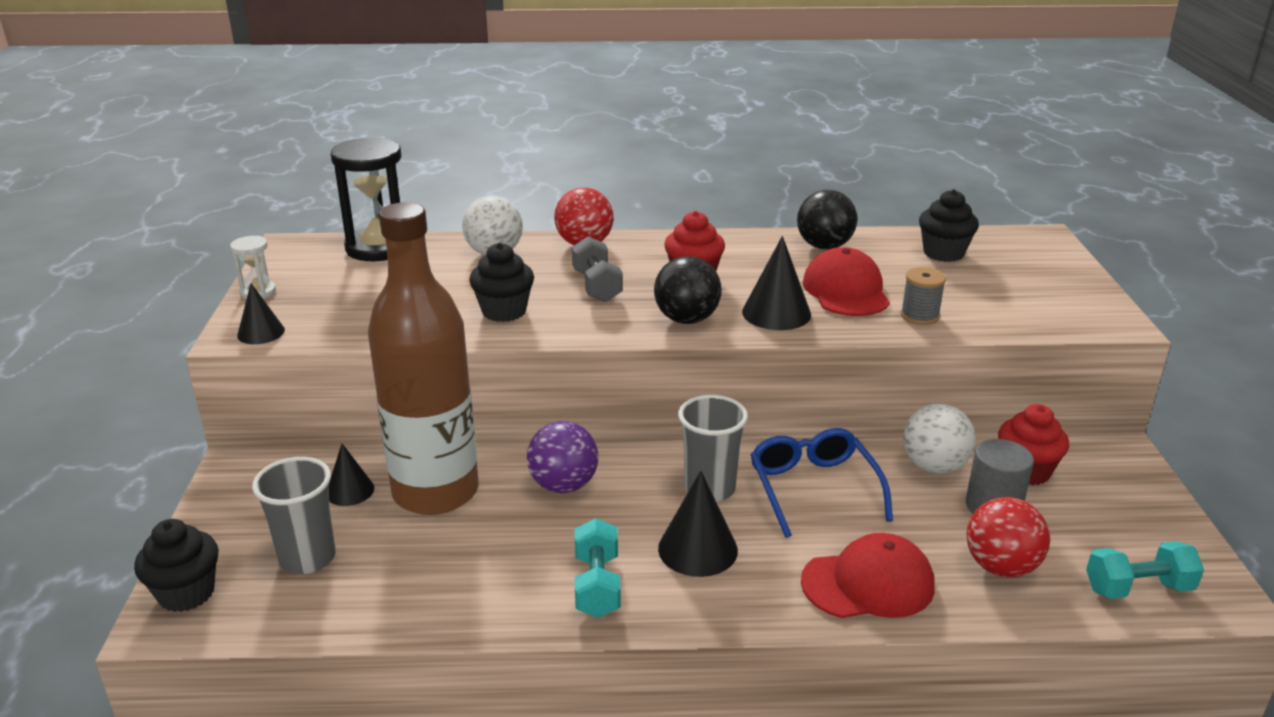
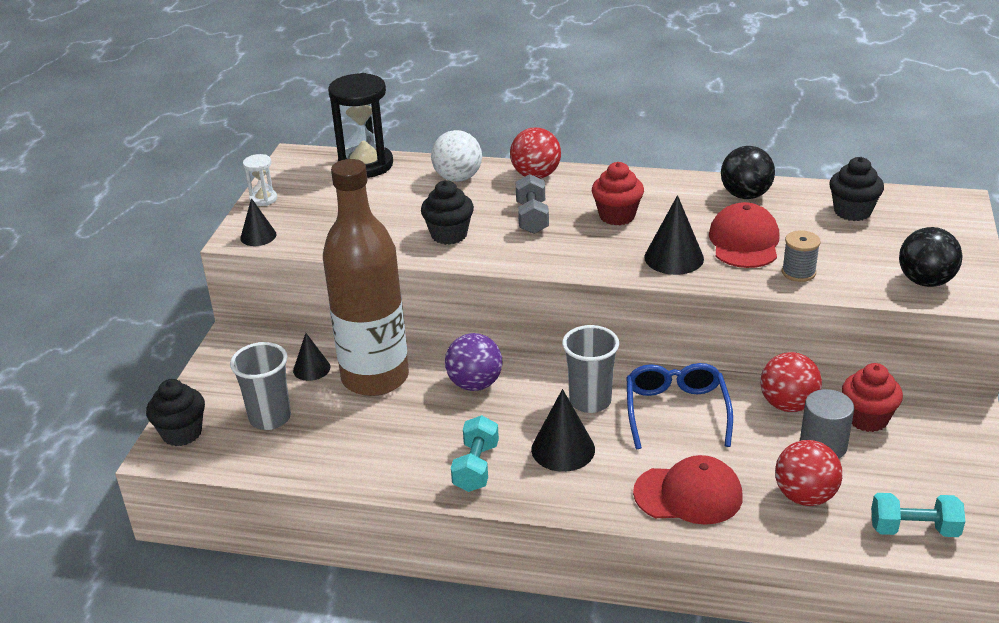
camera: 15 degrees right, 5 degrees up
black ball [654,256,722,324] -> black ball moved to [899,227,963,287]
white ball [903,404,976,474] -> red ball [761,352,822,412]

